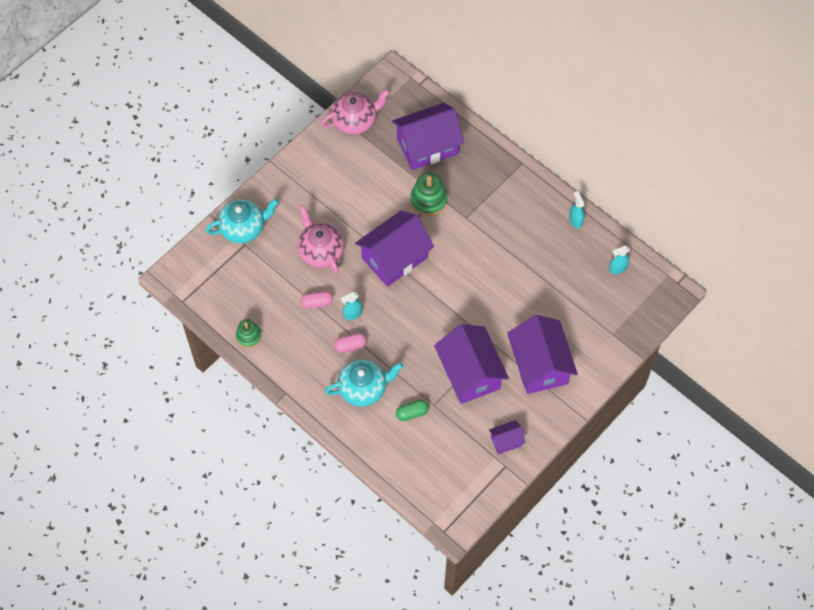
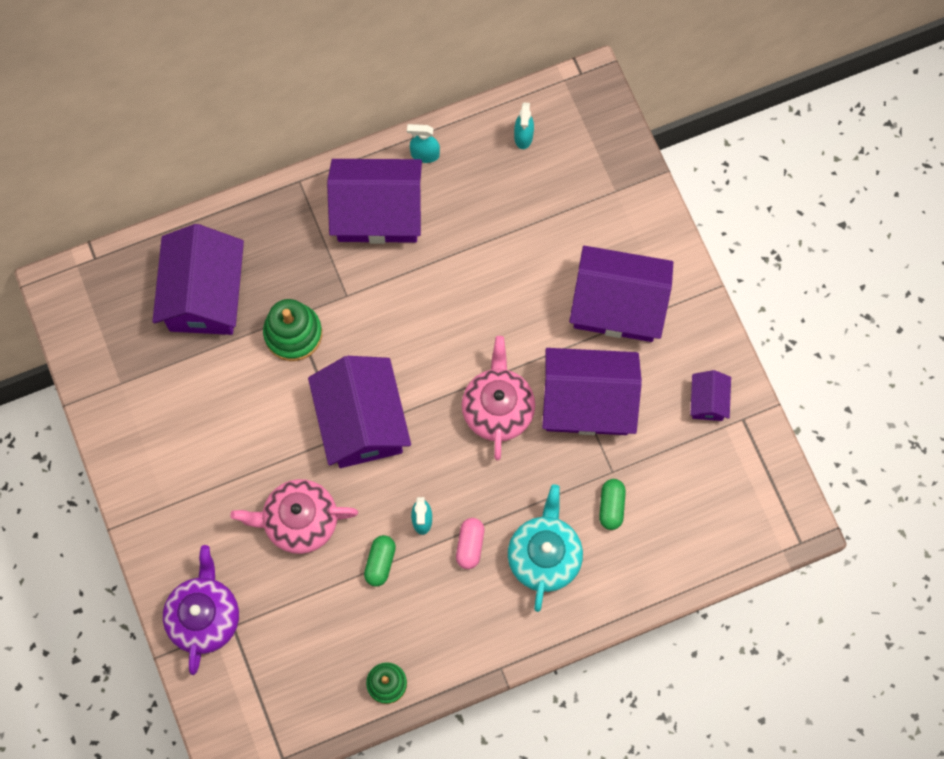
camera: 65 degrees left, 10 degrees up
turquoise teapot [206,199,279,244] -> purple teapot [163,545,239,675]
pink capsule [300,291,333,309] -> green capsule [364,535,396,587]
pink teapot [321,89,390,135] -> pink teapot moved to [462,336,535,460]
none -> purple house [327,159,422,244]

